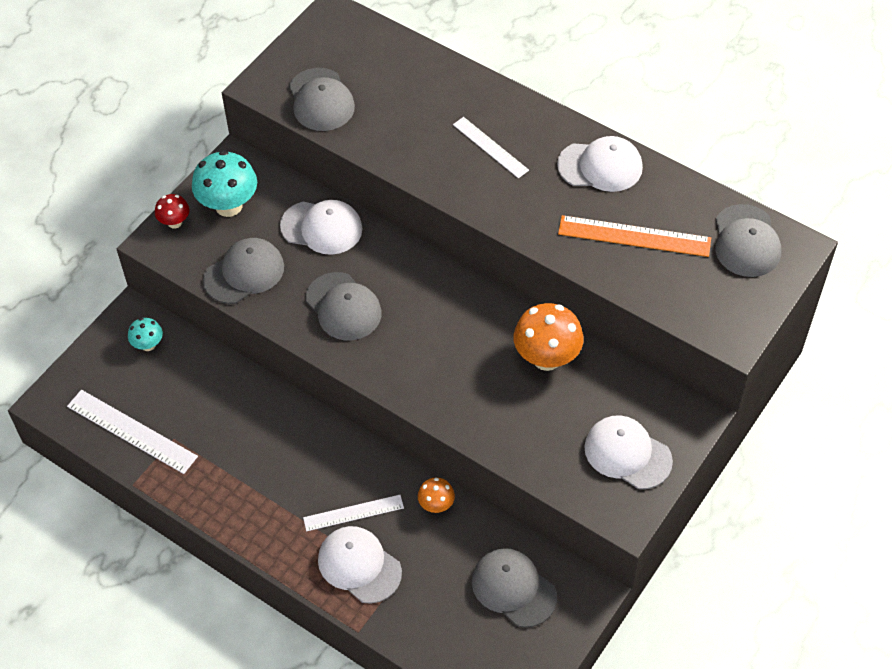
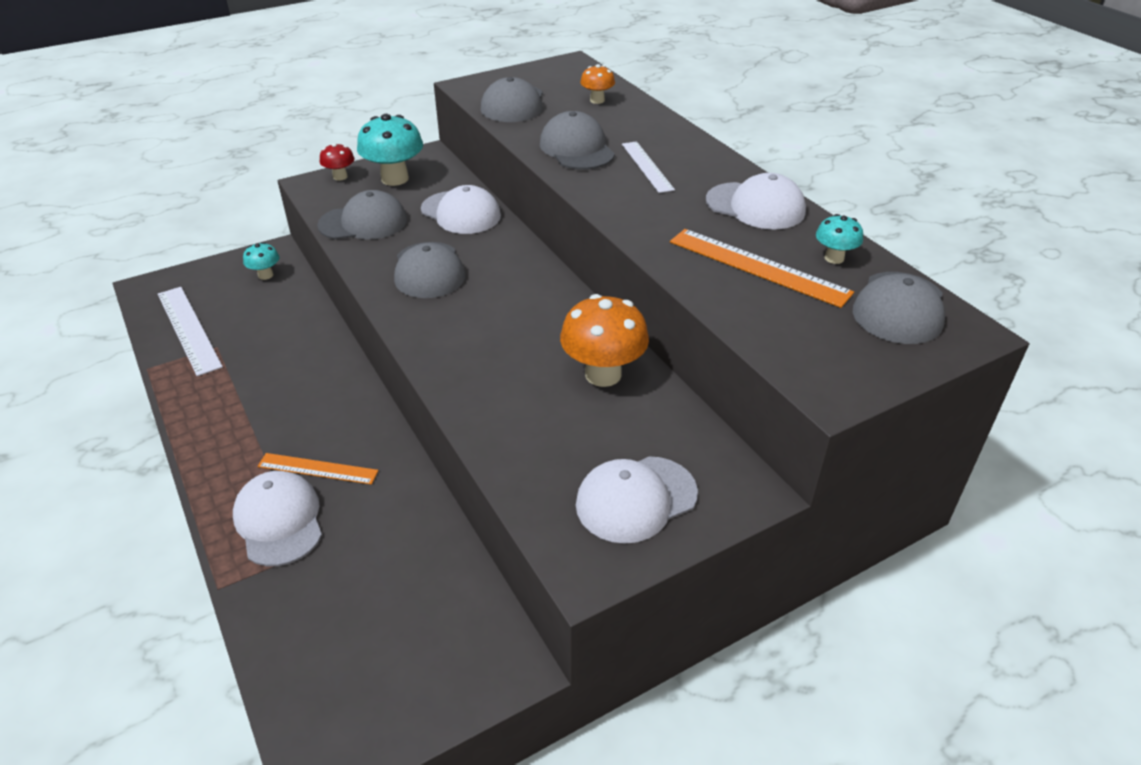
camera: 25 degrees right, 15 degrees down
white ruler [303,495,404,531] -> orange ruler [257,453,379,485]
orange mushroom [418,477,455,513] -> orange mushroom moved to [580,64,615,104]
grey cap [472,548,557,628] -> grey cap moved to [540,111,615,170]
white cap [584,415,673,489] -> white cap turned 90 degrees counterclockwise [576,456,698,544]
none -> turquoise mushroom [816,214,863,264]

